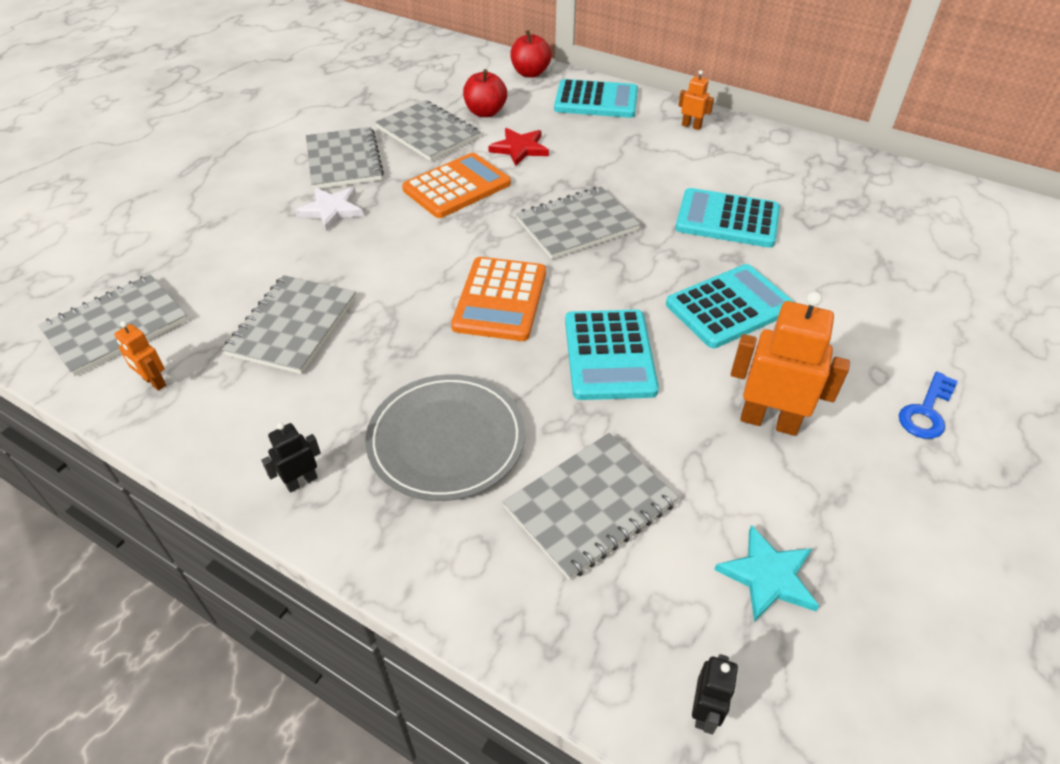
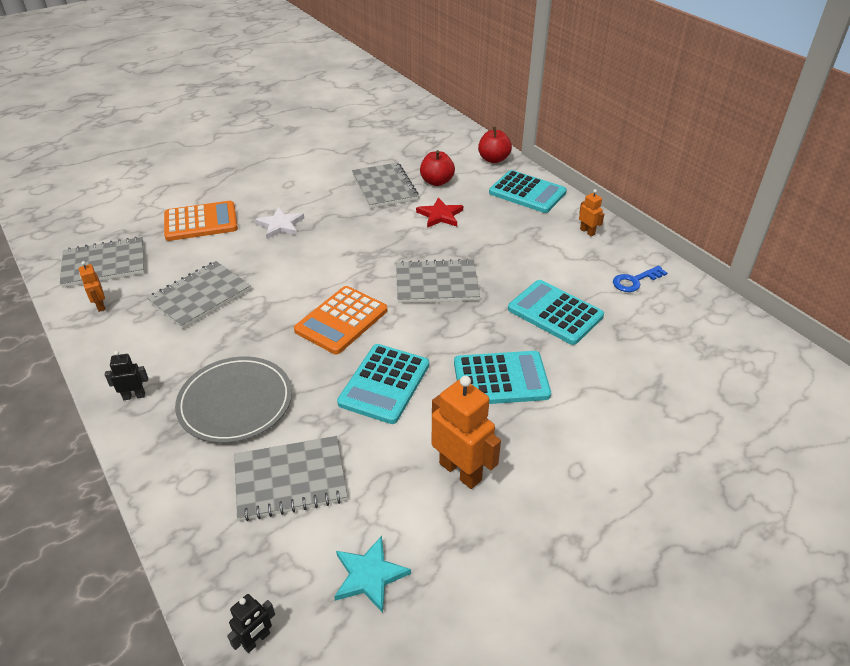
camera: 25 degrees right, 5 degrees down
grey notebook [306,127,384,189] -> none
orange calculator [402,153,511,218] -> orange calculator moved to [164,201,238,241]
blue key [899,372,958,439] -> blue key moved to [613,266,667,292]

